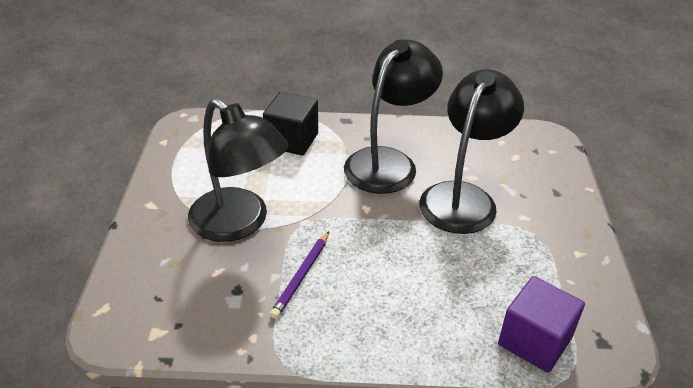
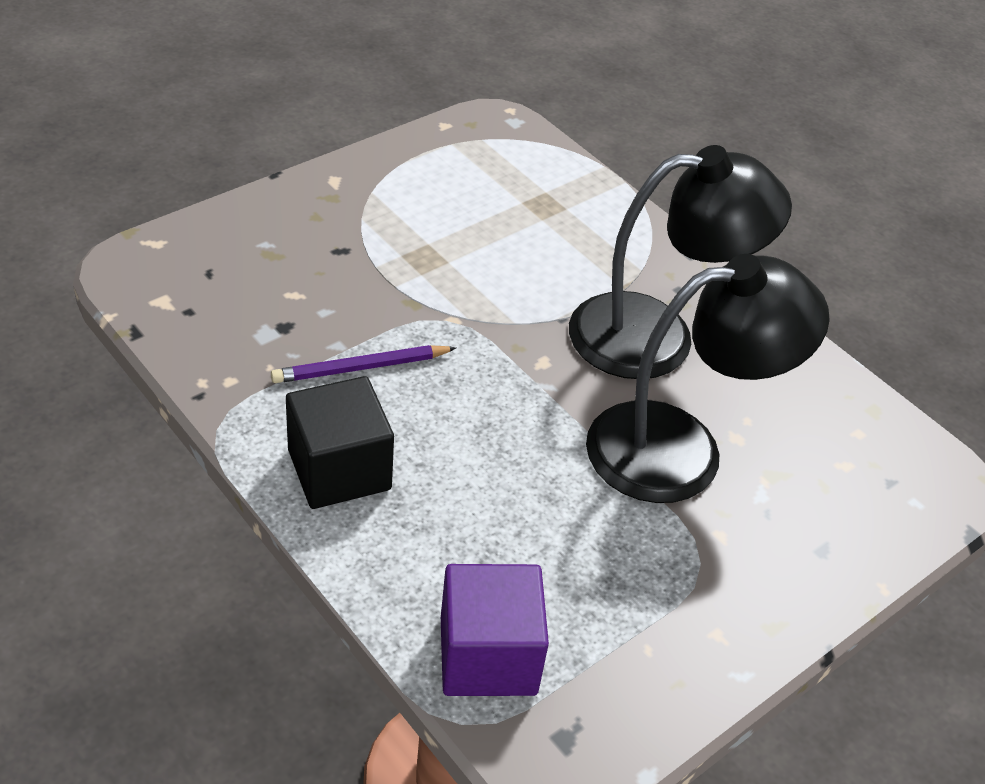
camera: 45 degrees right, 5 degrees up
black lamp [188,98,288,242] -> none
black cube [263,92,318,156] -> black cube moved to [286,376,394,509]

